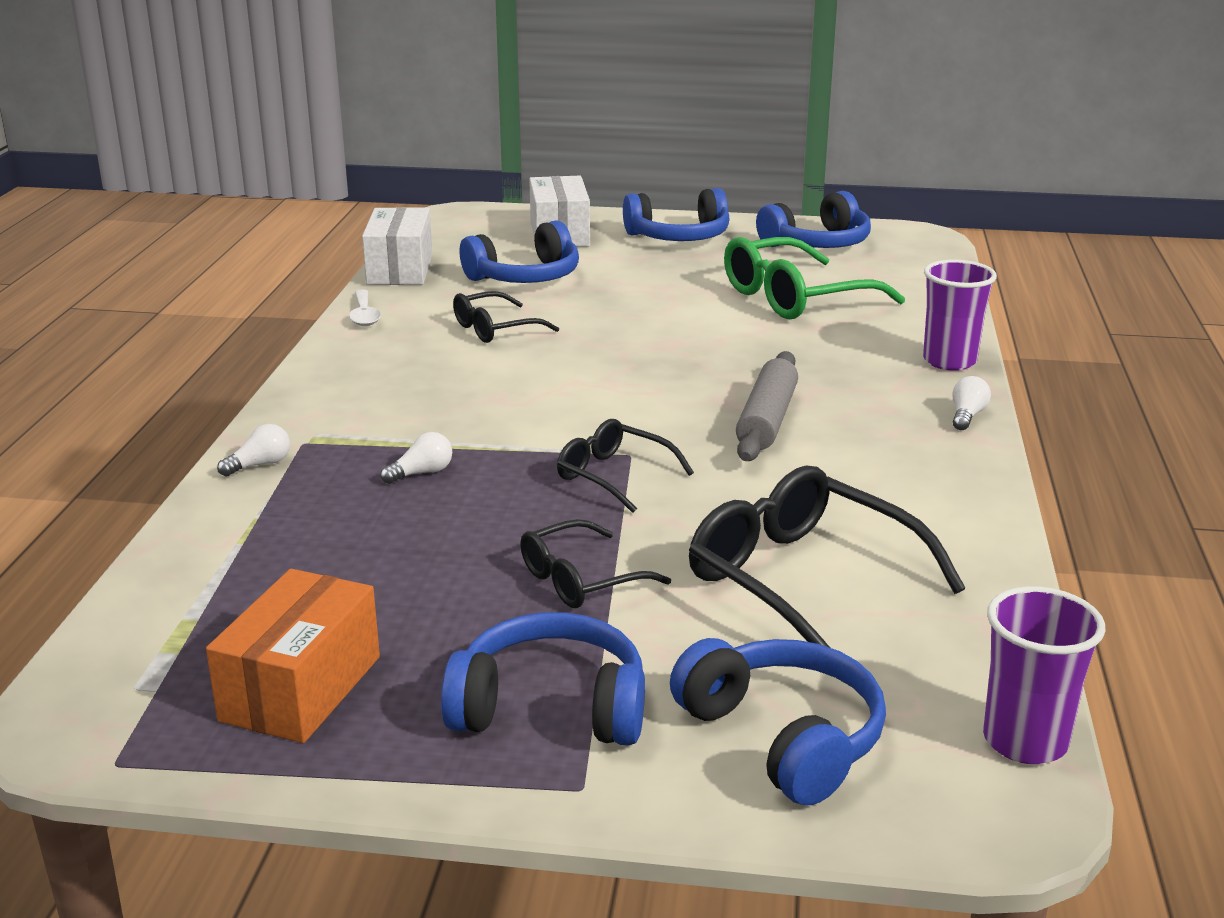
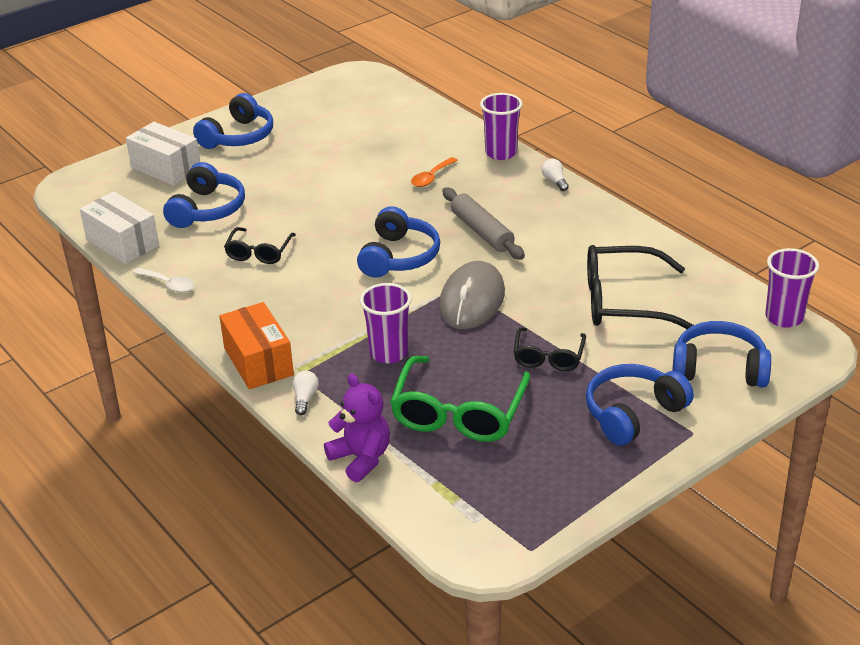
camera: 45 degrees left, 10 degrees up
orange box [206,569,380,743] -> orange box moved to [219,302,294,389]
white light bulb [380,432,452,484] -> purple cup [360,283,412,363]
black glasses [557,419,694,513] -> grey mouse [439,261,505,329]
green glasses [724,237,905,319] -> green glasses moved to [390,356,530,442]
blue headphones [756,191,871,248] -> blue headphones moved to [357,206,440,278]
none -> purple teddy bear [324,374,390,482]
none -> orange spoon [411,157,458,187]

